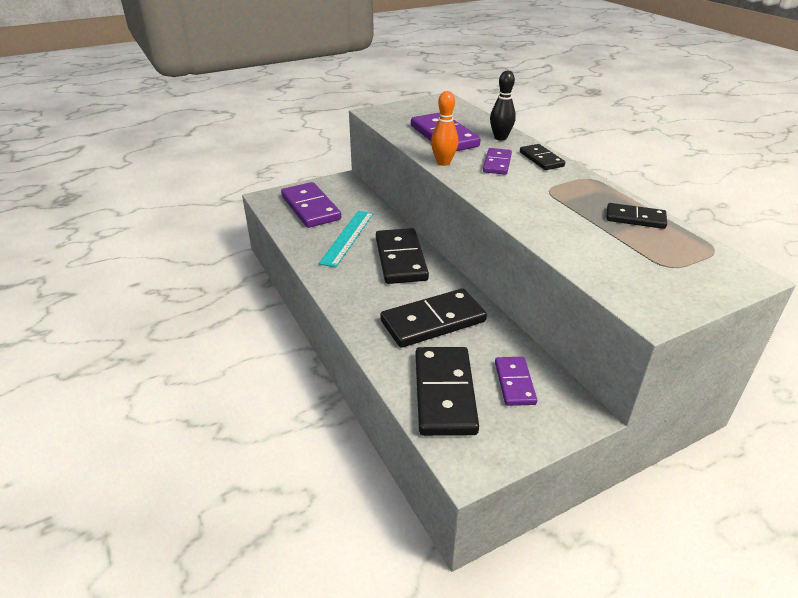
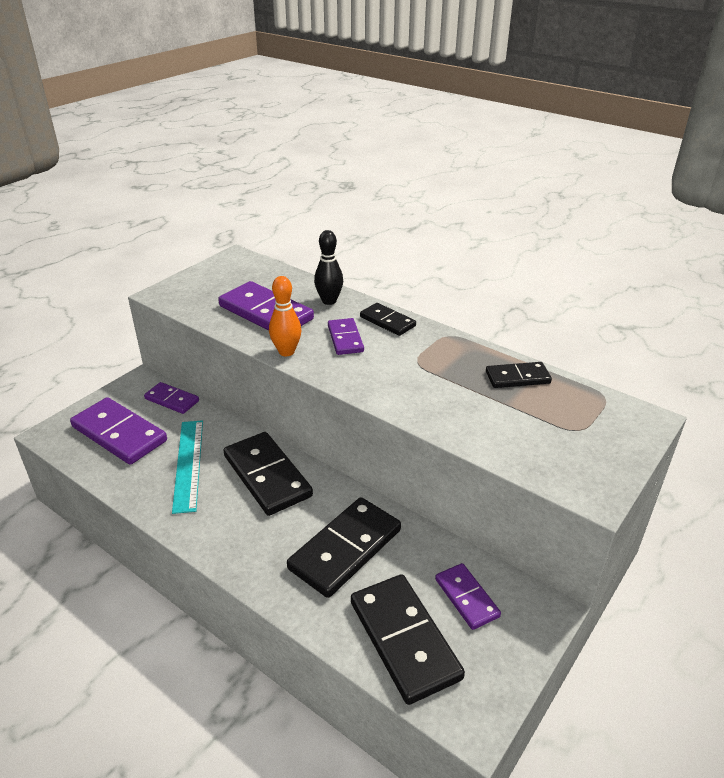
camera: 25 degrees left, 0 degrees up
none -> purple domino [144,382,199,414]

